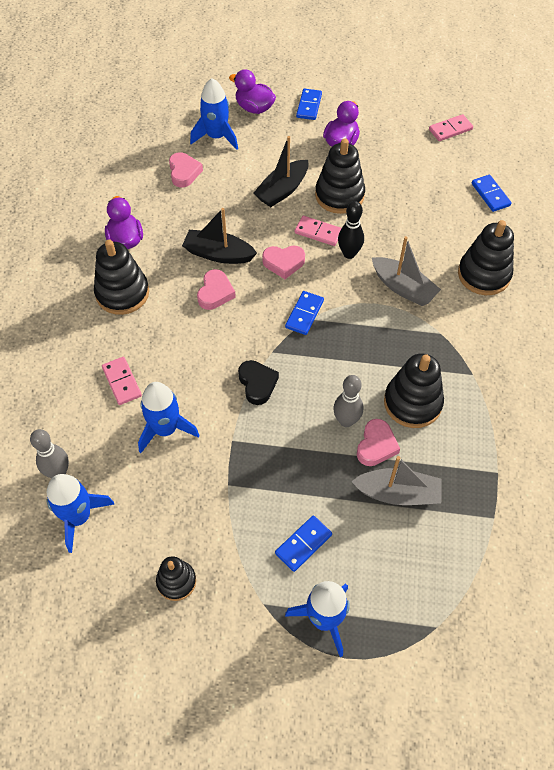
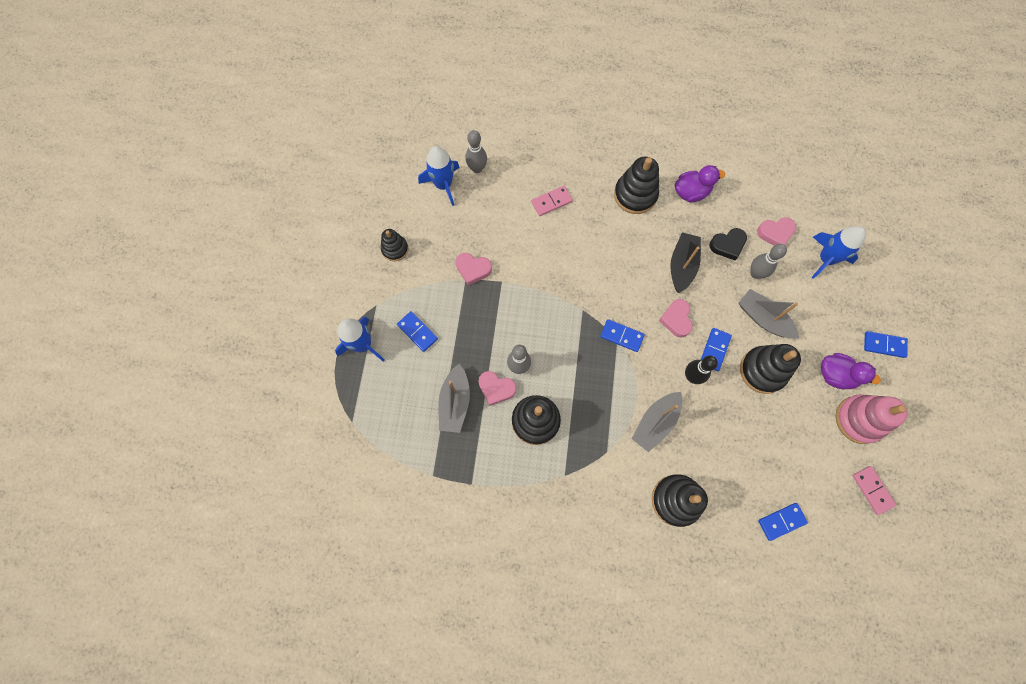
camera: 90 degrees right, 15 degrees up
blue rocket [138,382,200,453] -> none
pink heart [197,269,236,310] -> pink heart moved to [455,253,492,285]
purple duck [229,69,276,114] -> none
black heart [238,360,279,405] -> black heart moved to [709,228,747,260]
black boat [254,136,309,207] -> grey boat [739,289,799,339]
pink domino [295,216,341,246] -> blue domino [701,328,732,371]
none -> grey bowling pin [750,244,787,279]
none -> pink stacking toy [836,394,908,444]

